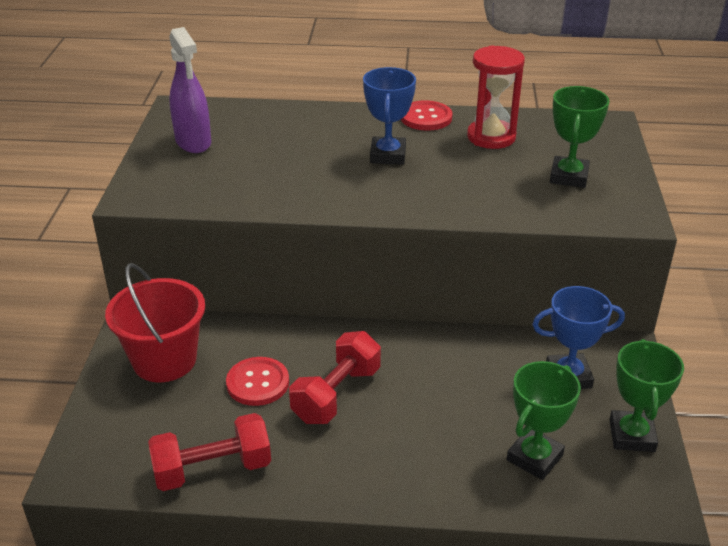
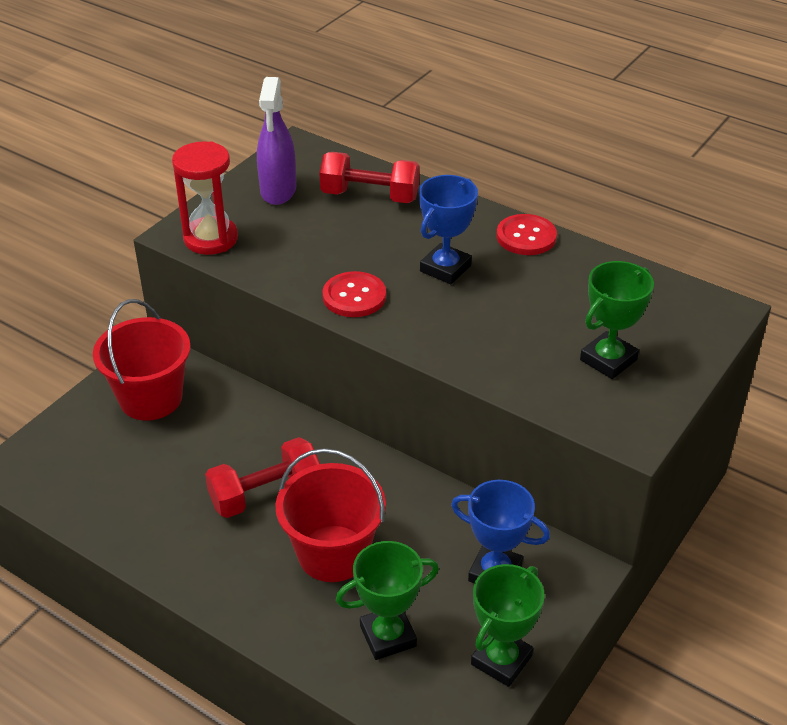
camera: 30 degrees right, 5 degrees up
red dumbbell [148,413,271,491] -> red dumbbell moved to [319,152,420,203]
red button [226,357,289,406] -> red button moved to [323,271,386,317]
red hourglass [467,45,525,149] -> red hourglass moved to [172,141,238,255]
none -> red bucket [275,448,386,582]

